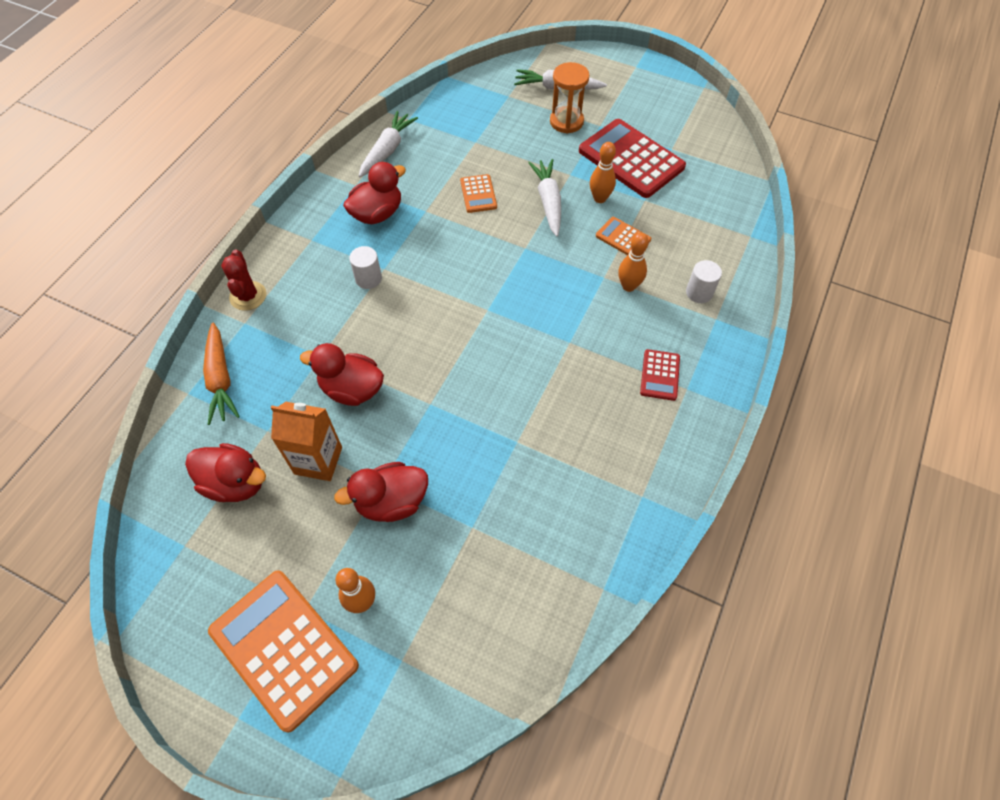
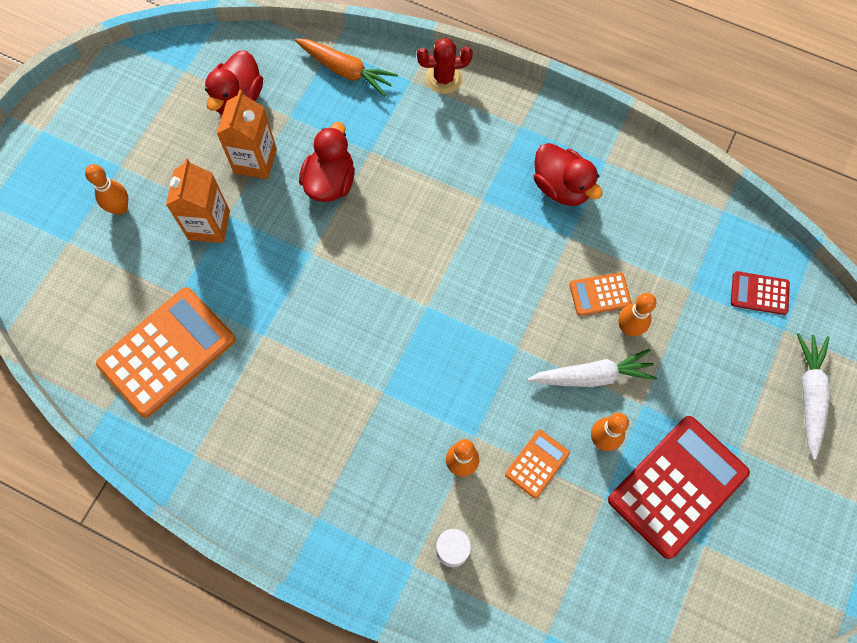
camera: 90 degrees right, 10 degrees up
orange carrot [203,323,240,425] -> orange carrot turned 135 degrees counterclockwise [295,38,398,97]
orange calculator [208,570,359,733] -> orange calculator moved to [96,287,236,418]
red duck [334,462,428,522] -> orange carton [166,158,230,243]
white cylinder [349,246,382,289] -> none
white carrot [359,111,418,177] -> none
orange hourglass [550,62,589,133] -> none
red calculator [640,349,680,401] -> red calculator moved to [731,271,790,315]
none -> orange bowling pin [618,293,656,336]

